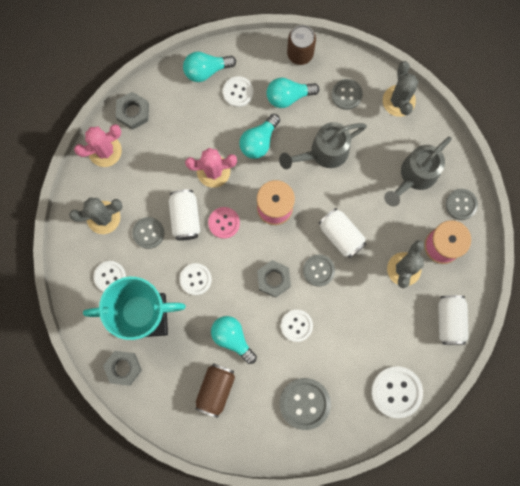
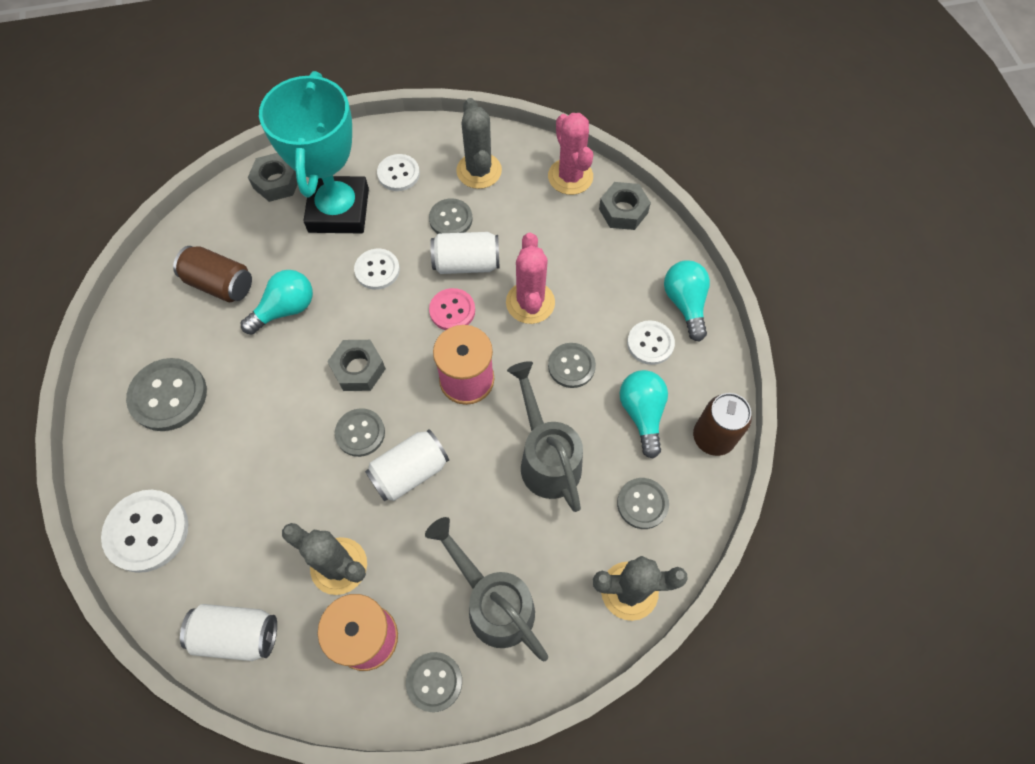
camera: 95 degrees right, 15 degrees down
turquoise light bulb [239,114,280,159] -> grey button [548,343,596,388]
white button [281,310,313,342] -> none

